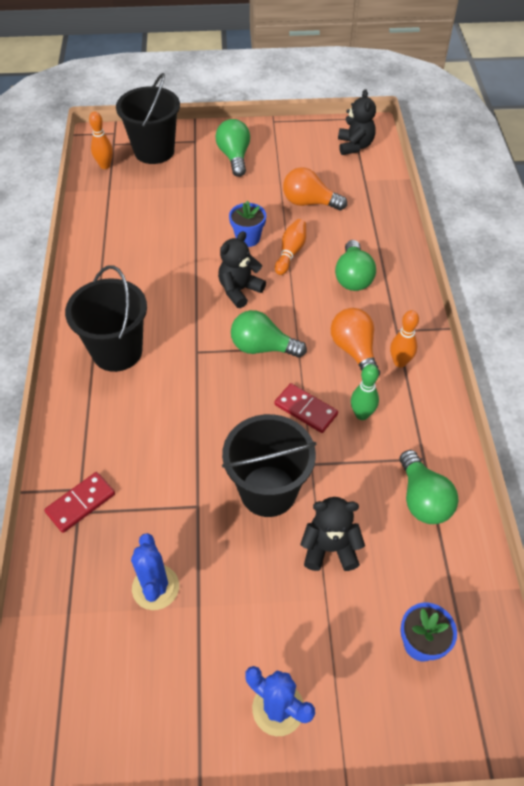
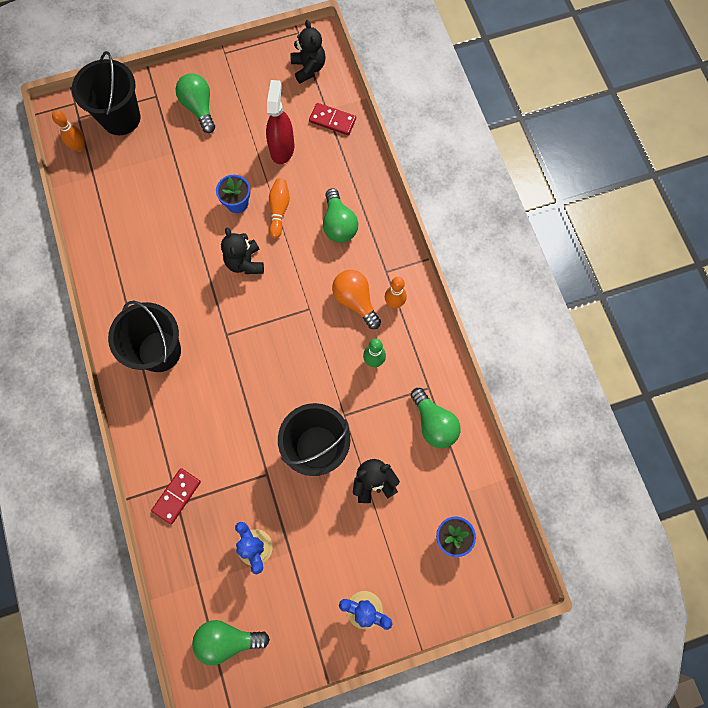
camera: 15 degrees left, 20 degrees up
black teddy bear [218,231,266,308] -> black teddy bear turned 45 degrees counterclockwise [221,227,264,274]
green light bulb [231,310,307,358] -> green light bulb moved to [192,620,270,665]
red domino [274,383,338,433] -> red domino moved to [309,103,356,135]
orange light bulb [283,167,347,210] -> red spray bottle [266,80,294,164]

